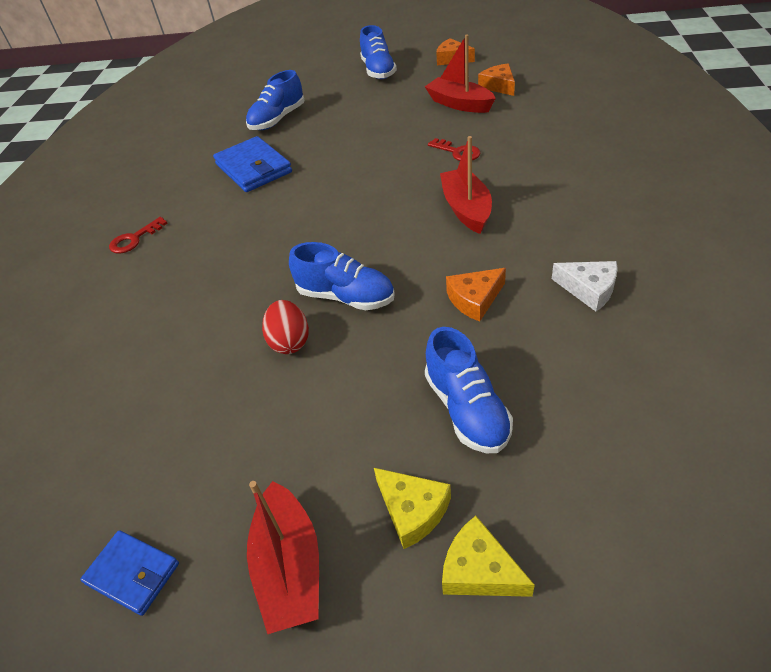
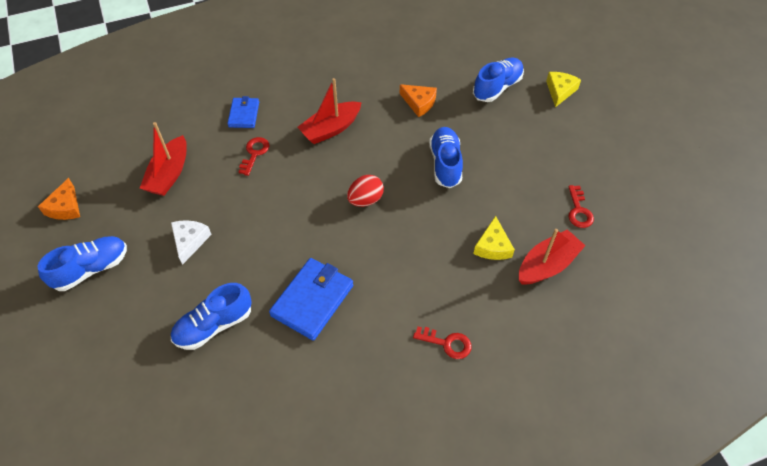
camera: 120 degrees left, 10 degrees up
blue wallet [80,530,179,616] -> blue wallet moved to [227,96,259,128]
blue shoe [246,70,304,130] -> blue shoe turned 135 degrees clockwise [171,283,252,350]
red boat [247,481,319,634] -> red boat moved to [519,229,586,284]
red egg [262,300,309,354] -> red egg moved to [347,175,384,207]
yellow cheese [442,516,535,597] -> yellow cheese moved to [473,216,515,260]
orange cheese [478,63,515,96] -> none
white cheese [552,261,618,311] -> white cheese moved to [171,220,212,265]
none -> red key [568,185,594,228]

